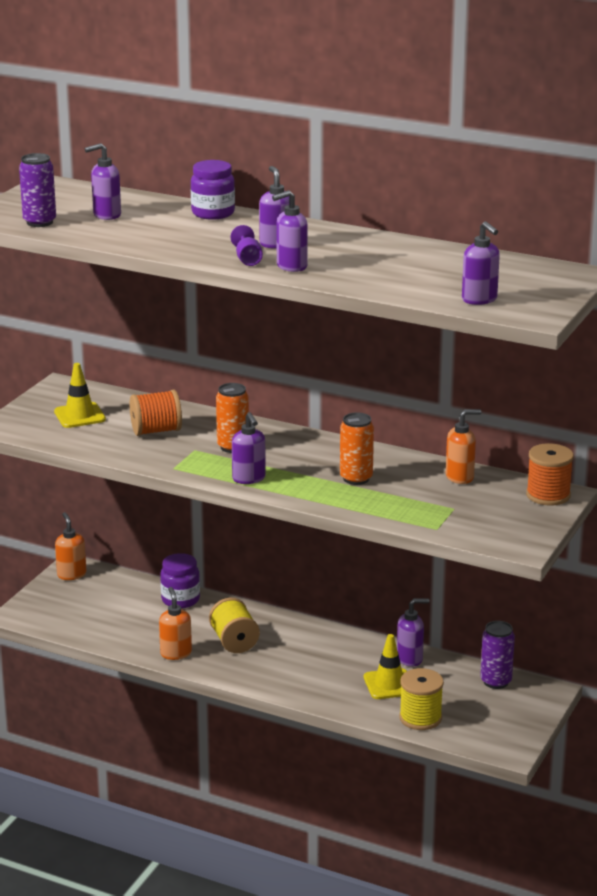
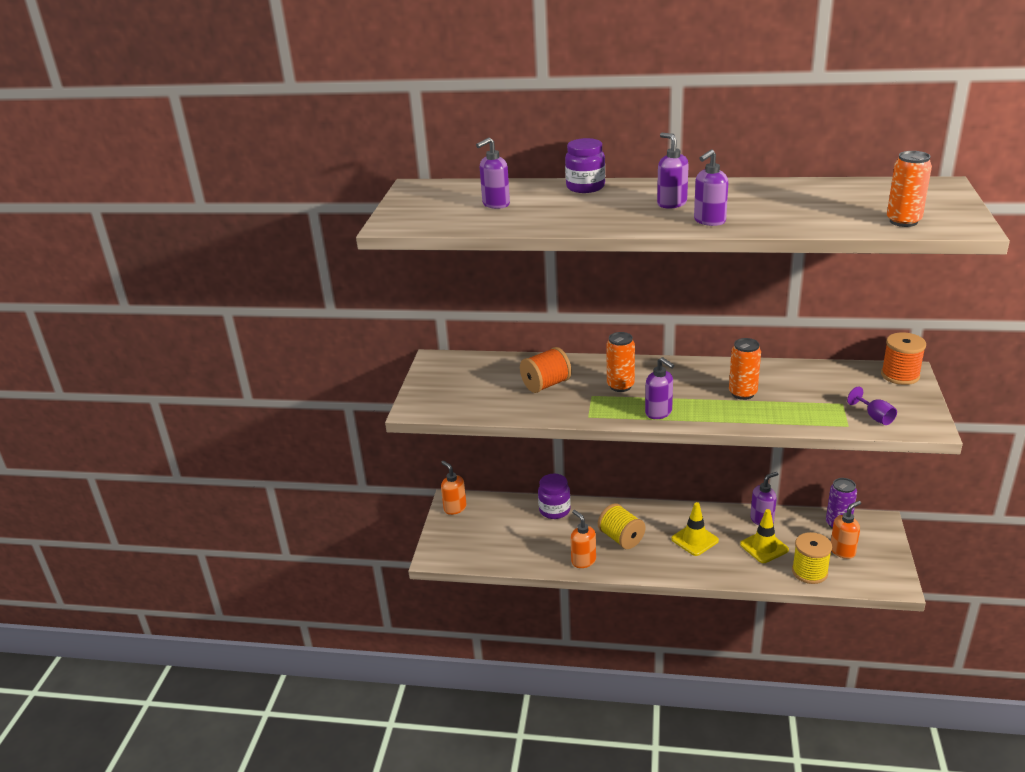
camera: 15 degrees left, 5 degrees up
purple can [19,153,56,227] -> none
yellow traffic cone [54,363,106,428] -> yellow traffic cone moved to [671,502,719,556]
purple goblet [231,225,263,266] -> purple goblet moved to [847,386,897,425]
orange soap dispenser [446,409,481,484] -> orange soap dispenser moved to [831,501,861,559]
purple soap dispenser [462,221,500,305] -> orange can [887,151,932,227]

